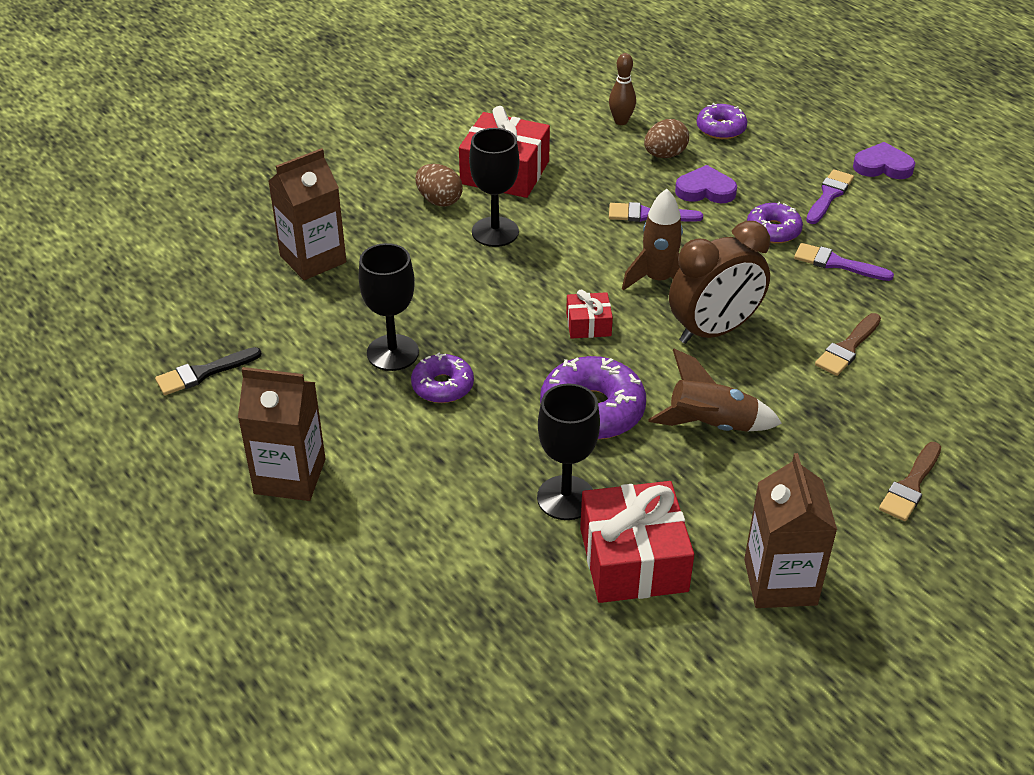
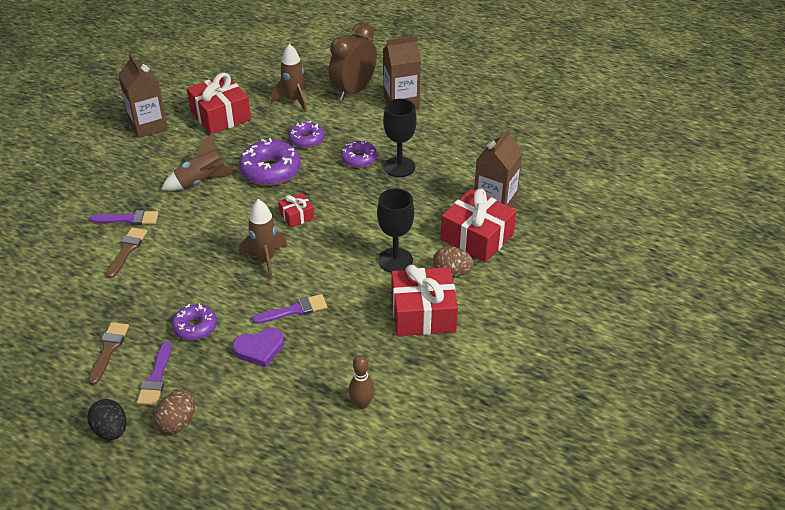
camera: 155 degrees right, 0 degrees up
black brush [155,347,262,395] -> none
black goblet [537,383,600,520] -> none
brown egg [644,119,689,158] -> brown egg moved to [155,390,195,434]
brown clock [669,221,770,344] -> brown clock moved to [329,22,377,101]
purple donut [697,103,748,139] -> purple donut moved to [288,121,324,148]
purple brush [794,243,894,281] -> purple brush moved to [89,210,159,225]
purple heart [853,142,915,179] -> black egg [88,399,127,440]
brown brush [879,442,941,521] -> brown brush moved to [88,322,129,385]
none -> brown rocket [271,44,307,112]
none -> red gift [441,189,516,263]

